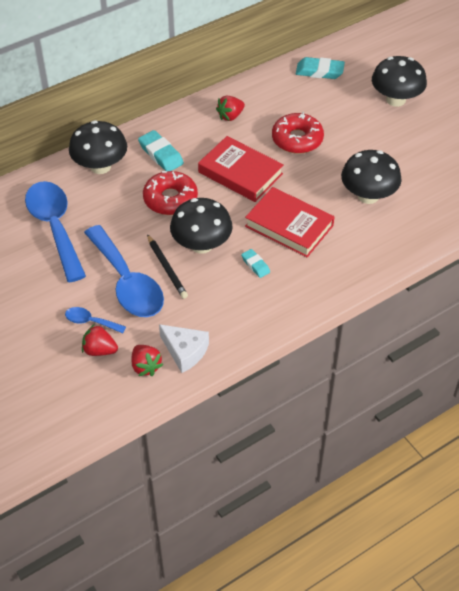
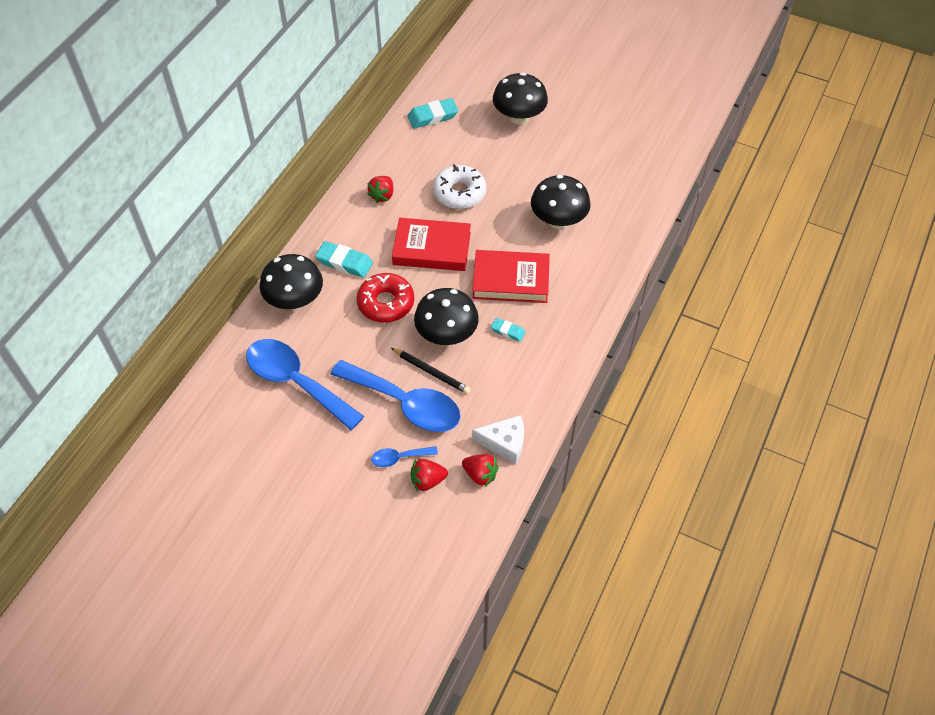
camera: 30 degrees left, 5 degrees up
red donut [272,112,324,154] -> white donut [433,164,486,209]

